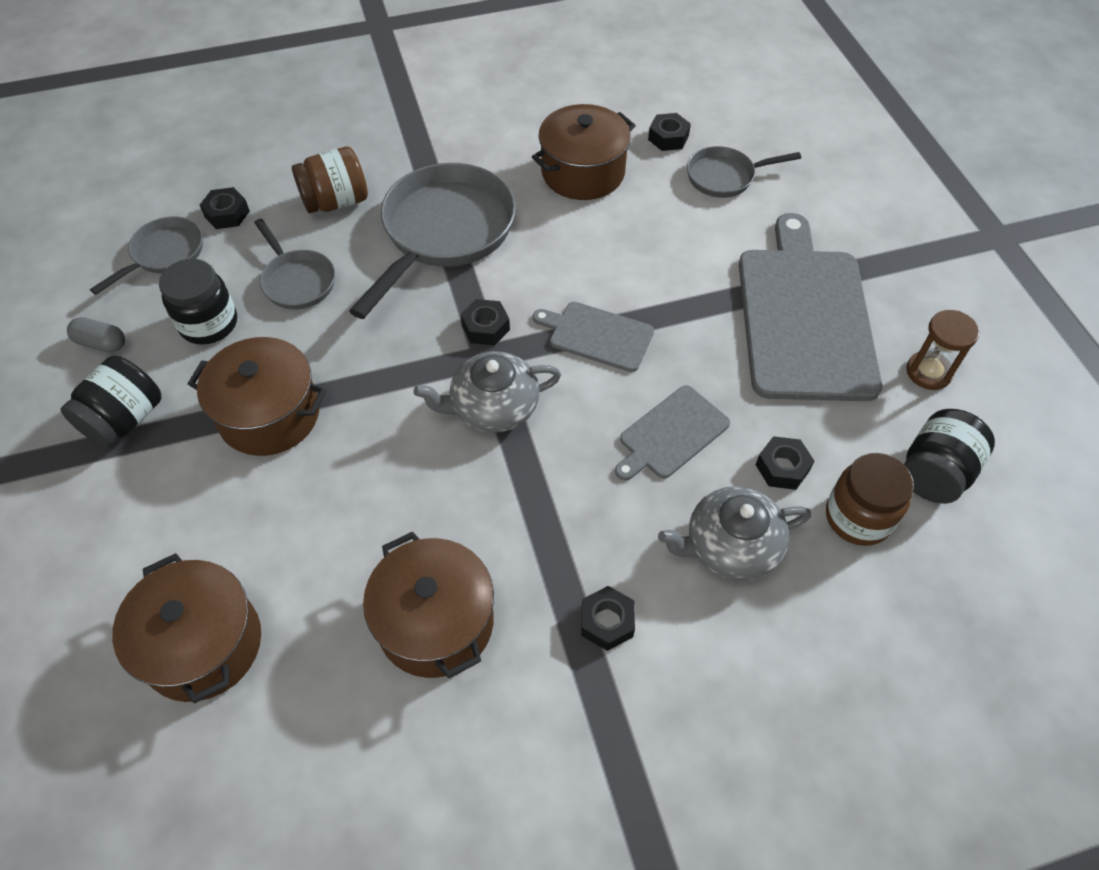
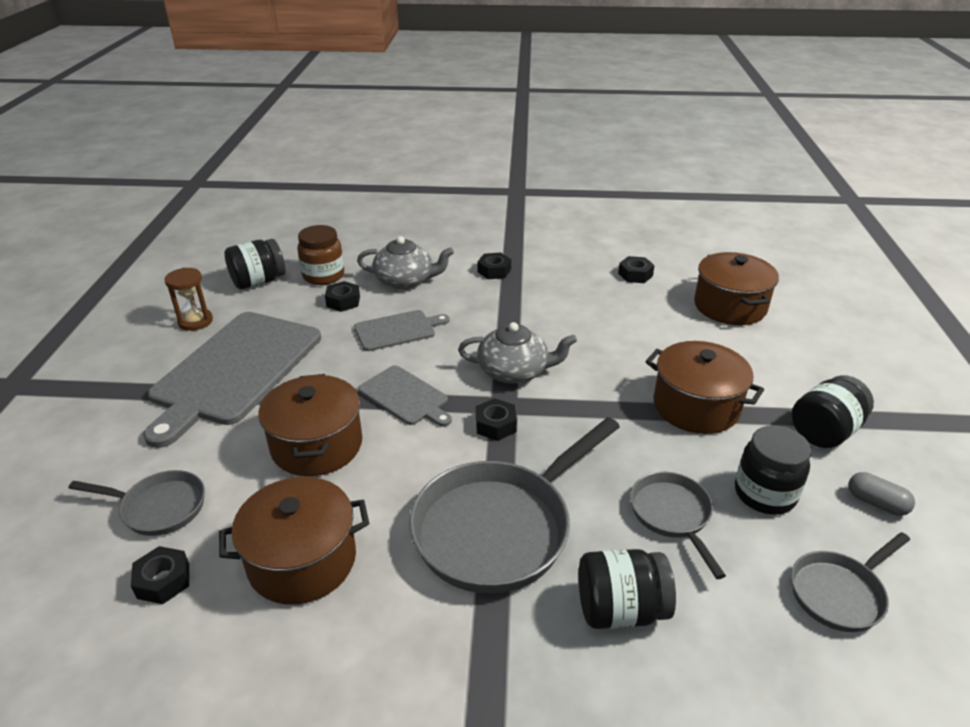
camera: 160 degrees left, 20 degrees down
black nut [200,187,250,229] -> black nut moved to [618,256,655,283]
brown jar [292,147,368,213] -> black jar [579,549,676,629]
brown pot [363,531,494,678] -> brown pot moved to [258,374,362,476]

